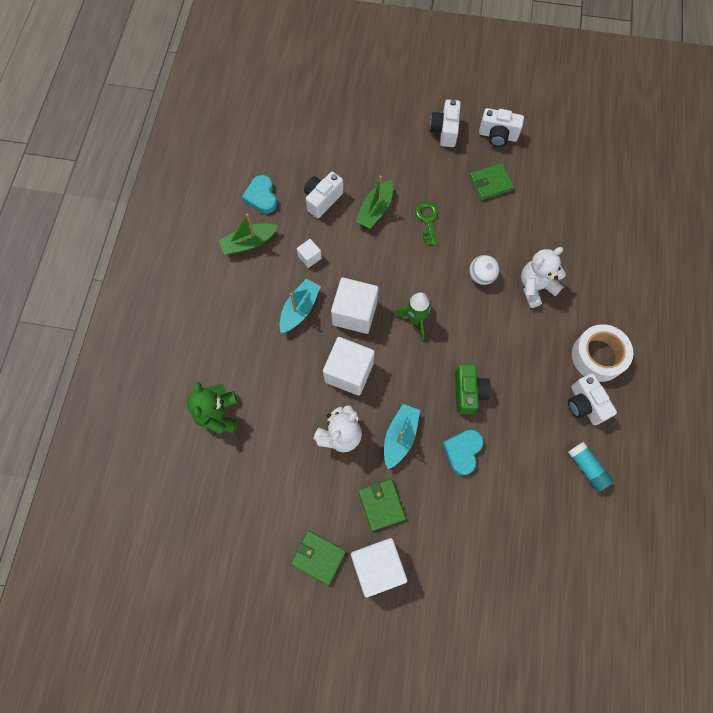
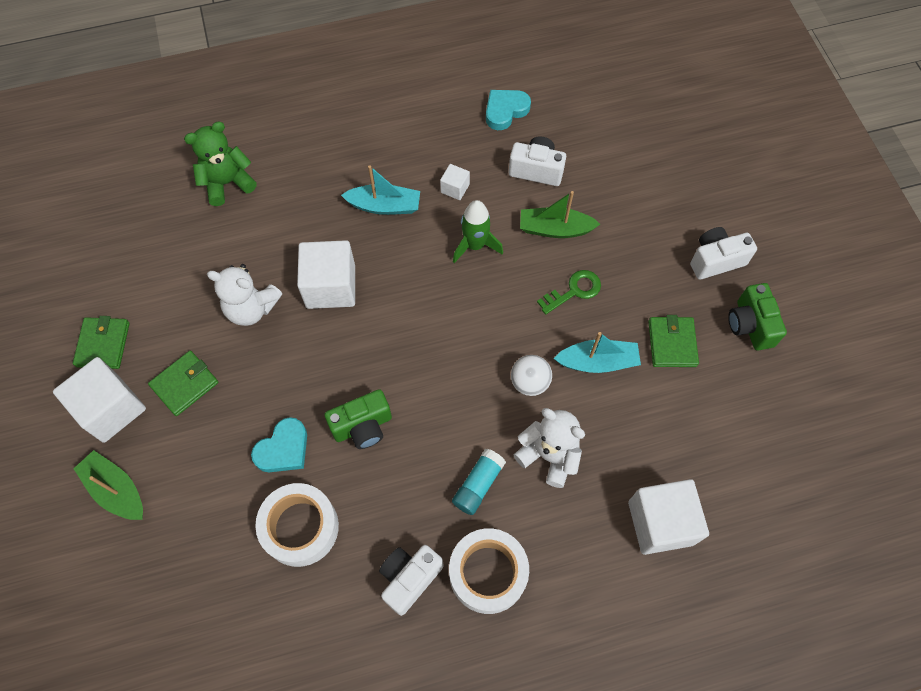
camera: 65 degrees right, 5 degrees down
green boat [219,213,278,255] -> green boat moved to [73,450,143,520]
white cube [331,278,379,334] -> white cube moved to [628,479,709,555]
turquoise boat [384,404,420,469] -> turquoise boat moved to [554,332,641,373]
green rocket [393,292,432,341] -> green rocket moved to [453,200,503,263]
turquoise heart [442,430,484,475] -> turquoise heart turned 135 degrees clockwise [251,417,307,472]
green wallet [469,163,514,200] -> green wallet turned 45 degrees clockwise [648,315,699,367]
white camera [479,108,524,147] -> green camera [728,283,787,350]
turquoise glue stick [568,442,614,492] -> turquoise glue stick moved to [452,449,506,515]
none -> white tape [255,483,339,567]

